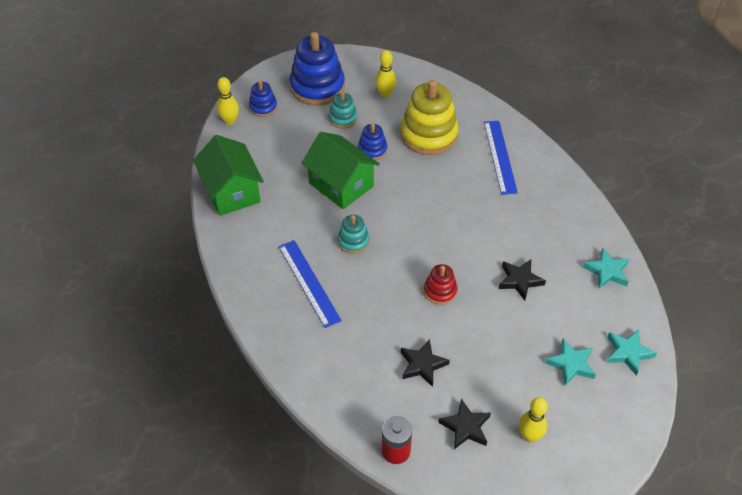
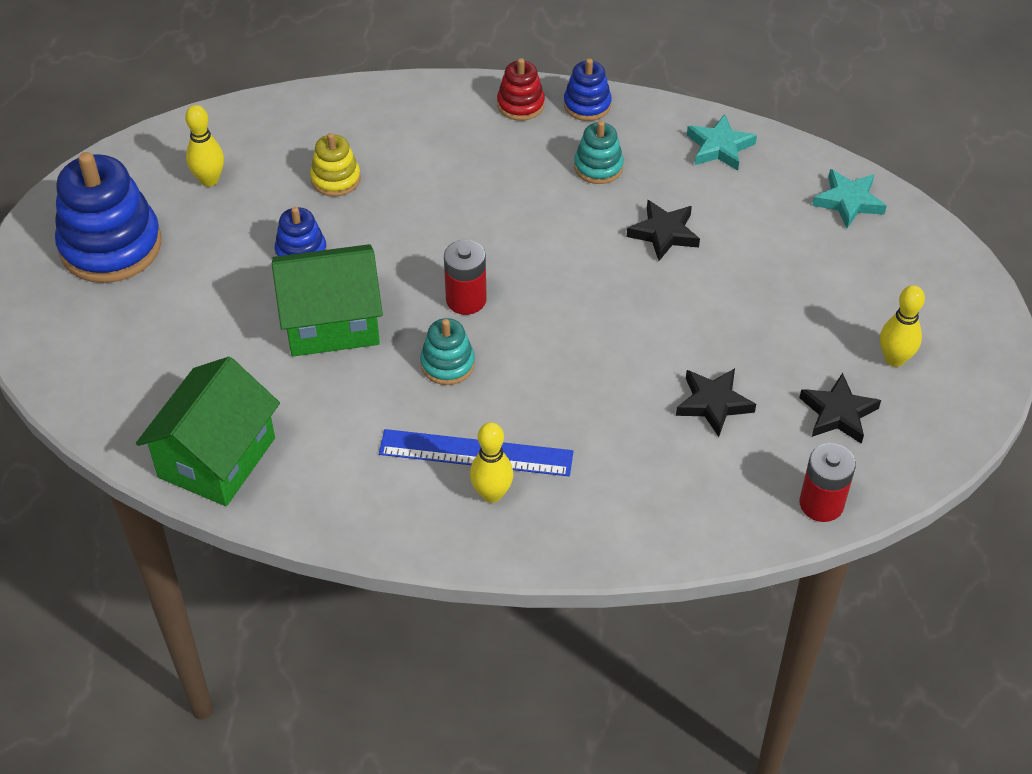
camera: 55 degrees left, 0 degrees up
green house [193,135,264,216] -> green house turned 75 degrees counterclockwise [136,357,280,506]
yellow bowling pin [217,77,239,125] -> yellow bowling pin moved to [470,422,513,503]
blue stacking toy [249,80,277,117] -> blue stacking toy moved to [564,58,612,121]
turquoise stacking toy [329,92,358,129] -> turquoise stacking toy moved to [574,121,624,184]
yellow stacking toy [401,80,458,155] -> yellow stacking toy [310,133,361,197], size x0.50
red stacking toy [424,264,457,305] -> red stacking toy moved to [497,58,545,121]
blue ruler [484,121,518,195] -> none
turquoise star [545,339,596,386] -> none
none -> red battery [444,240,486,315]

